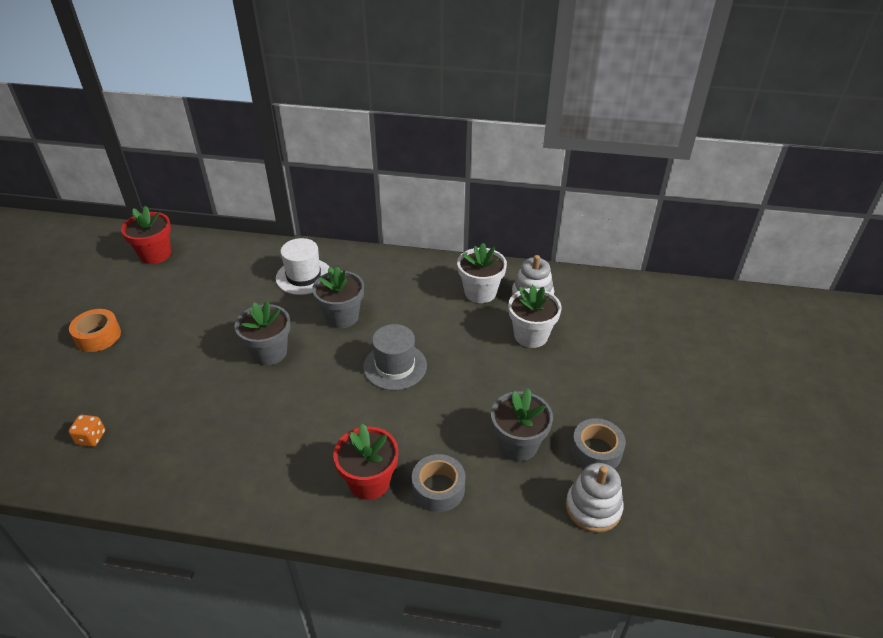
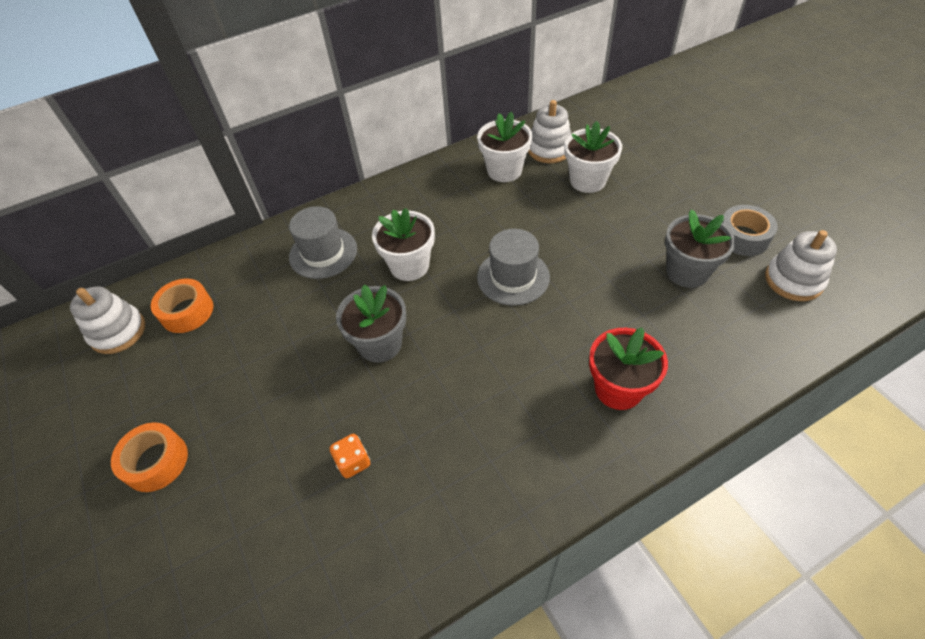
camera: 35 degrees left, 10 degrees up
orange dice [69,415,105,447] -> orange dice moved to [330,434,370,478]
red flower pot [121,206,171,264] -> white stacking toy [70,287,145,354]
white hat [276,238,329,295] -> grey hat [289,206,357,279]
grey flower pot [312,267,364,328] -> white flower pot [372,208,435,281]
grey tape [412,454,465,512] -> none
none -> orange tape [151,278,213,333]

